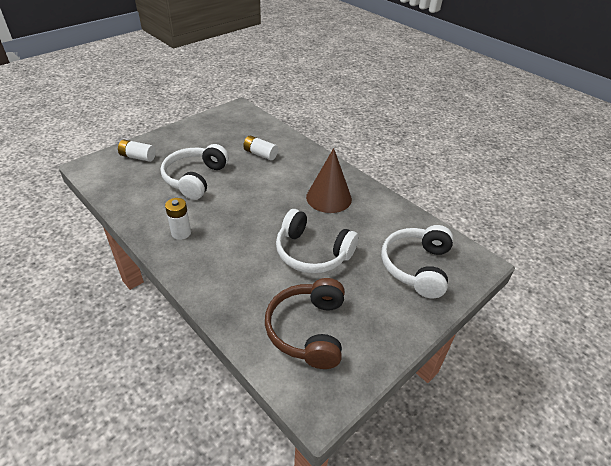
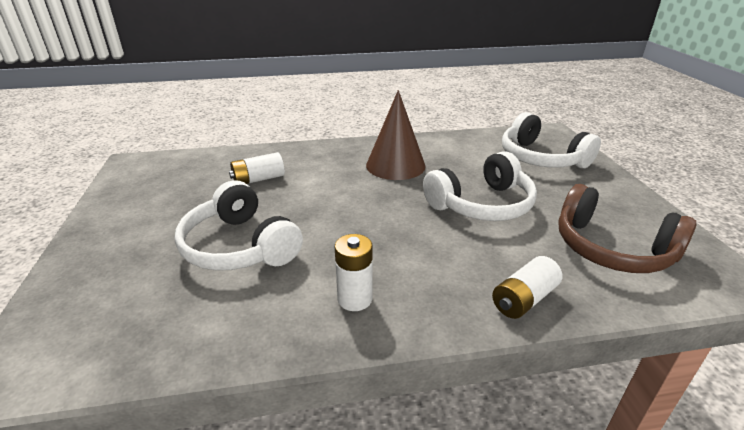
camera: 55 degrees left, 10 degrees down
white battery [118,140,156,162] -> white battery moved to [492,256,562,319]

